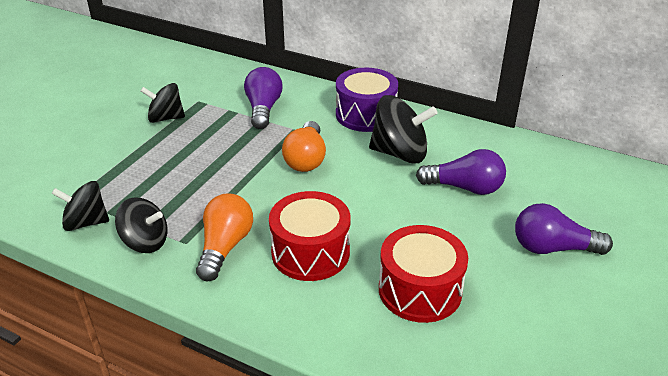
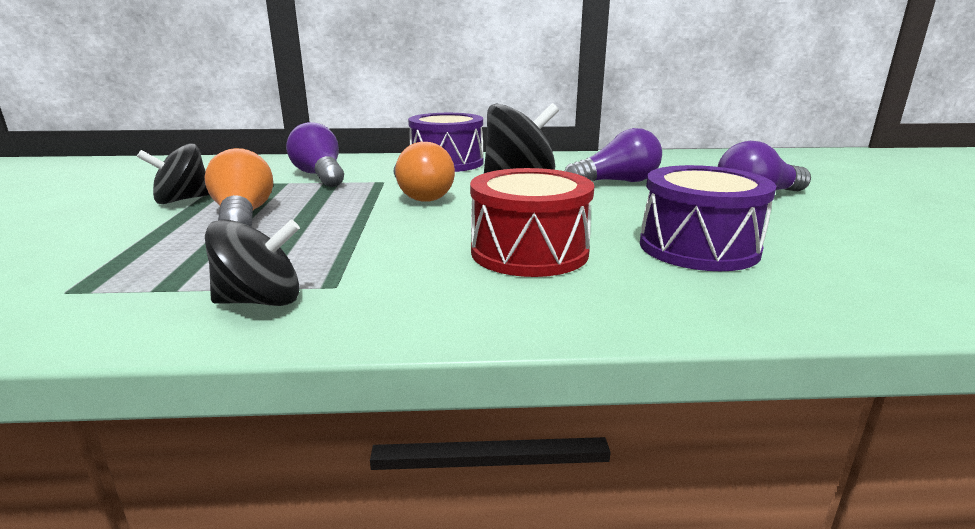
camera: 30 degrees left, 15 degrees down
black spinning top [51,181,109,231] -> none
orange light bulb [196,194,253,281] -> orange light bulb moved to [205,148,273,226]
red drum [379,225,468,323] -> purple drum [640,165,776,271]

